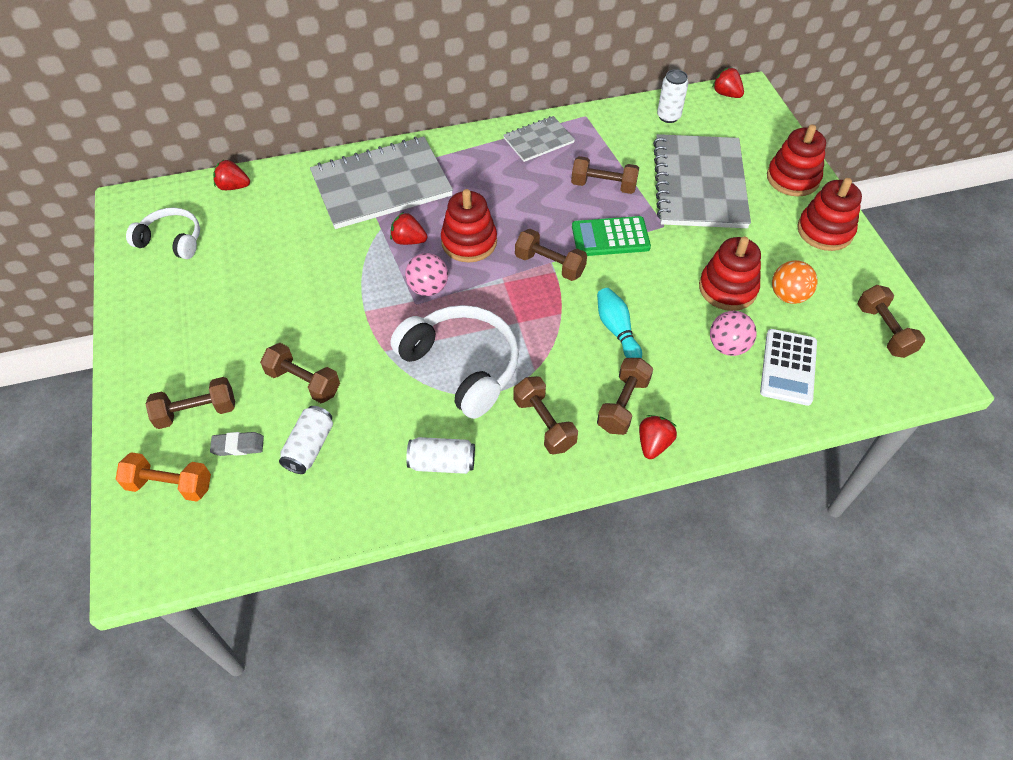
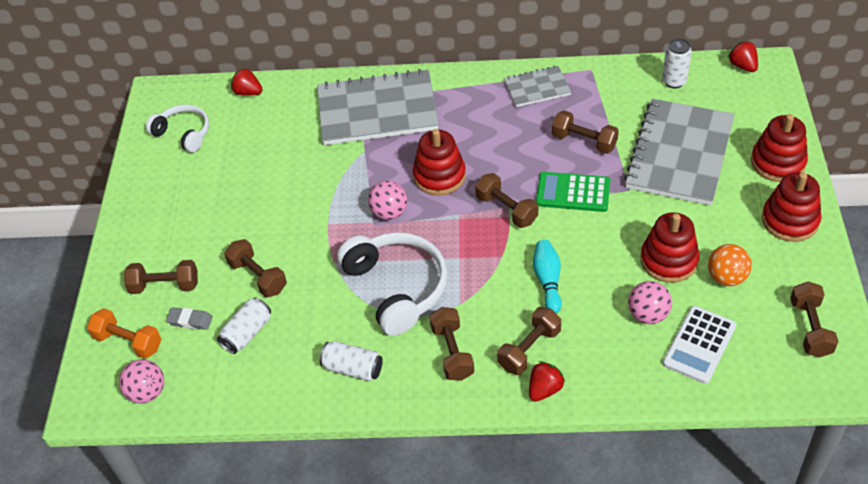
camera: 20 degrees right, 5 degrees down
red strawberry [390,213,427,245] -> none
none -> pink ball [119,359,164,404]

